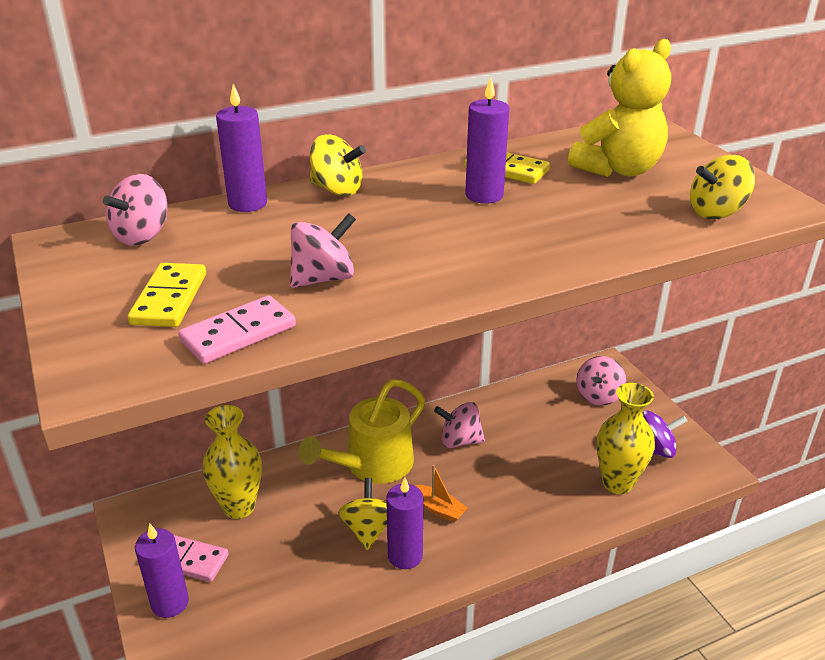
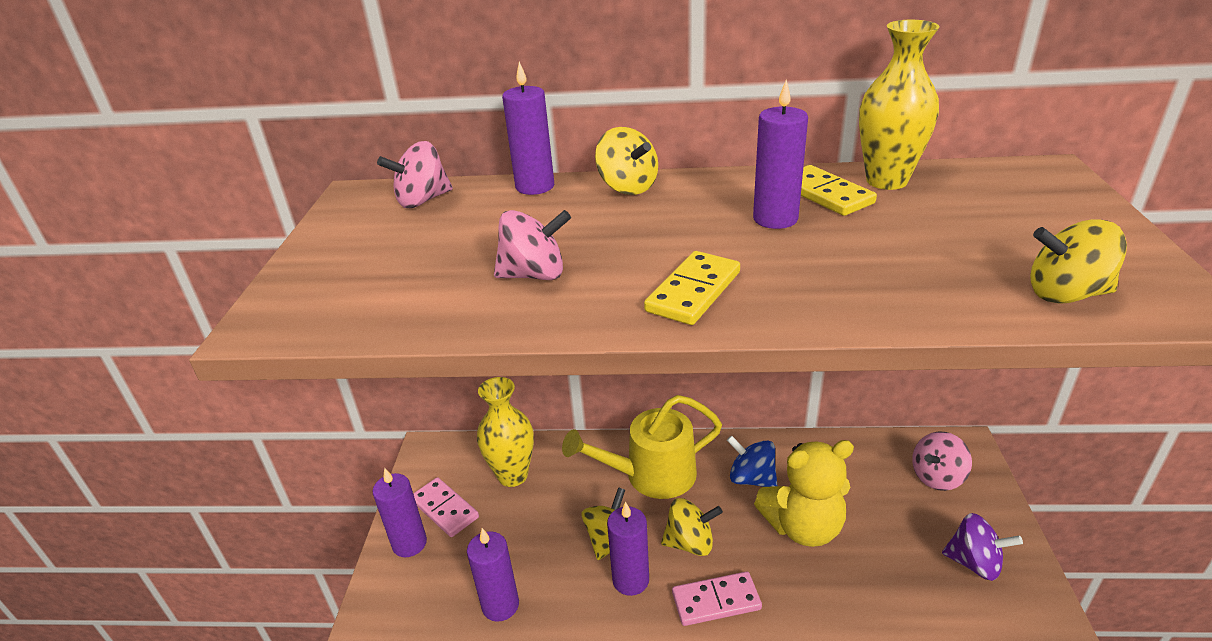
camera: 30 degrees right, 0 degrees up
yellow domino [128,263,206,327] -> yellow domino moved to [644,251,740,325]
pink domino [178,296,296,364] -> pink domino moved to [672,571,762,626]
orange boat [415,465,468,522] -> yellow spinning top [661,498,723,556]
pink spinning top [434,402,485,448] -> blue spinning top [727,436,777,487]
yellow teddy bear [568,39,671,177] -> yellow teddy bear moved to [754,440,854,547]
yellow vase [597,383,655,494] -> yellow vase moved to [859,20,940,190]
none -> purple candle [467,528,519,622]

